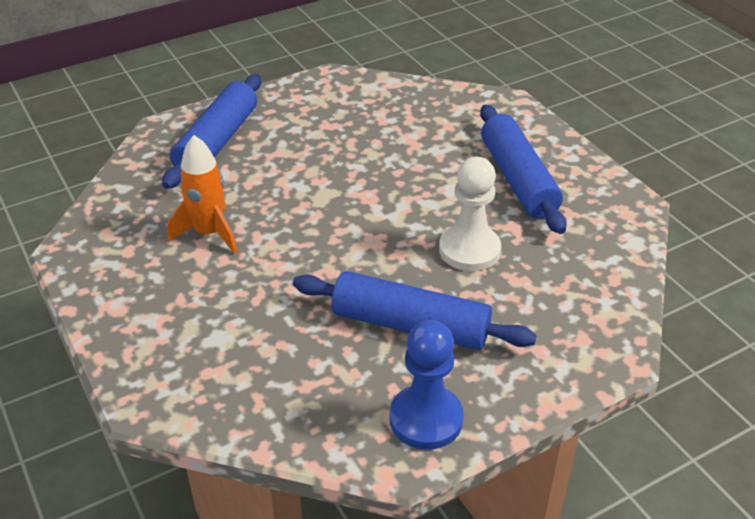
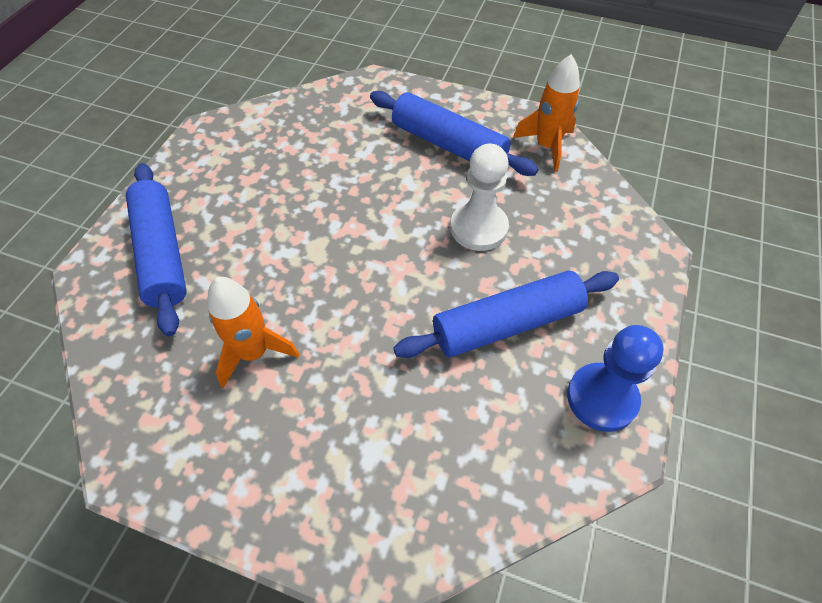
camera: 40 degrees left, 15 degrees up
none -> orange rocket [513,54,580,172]

